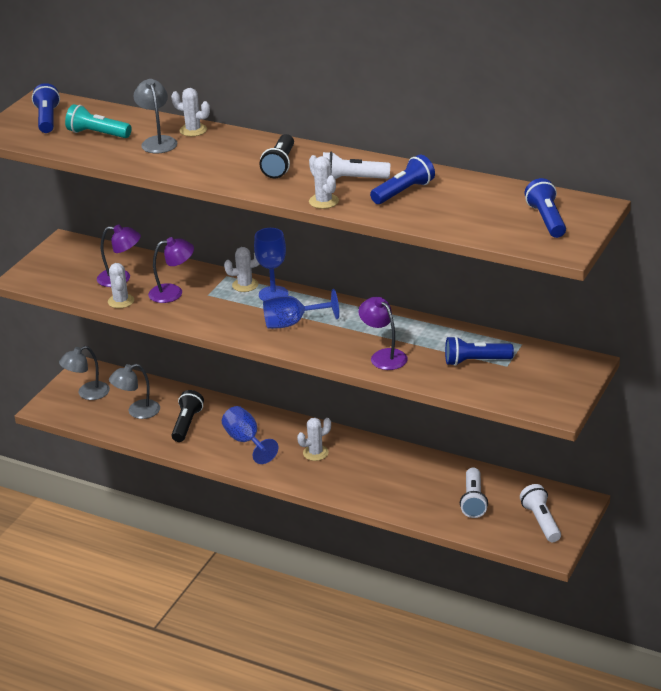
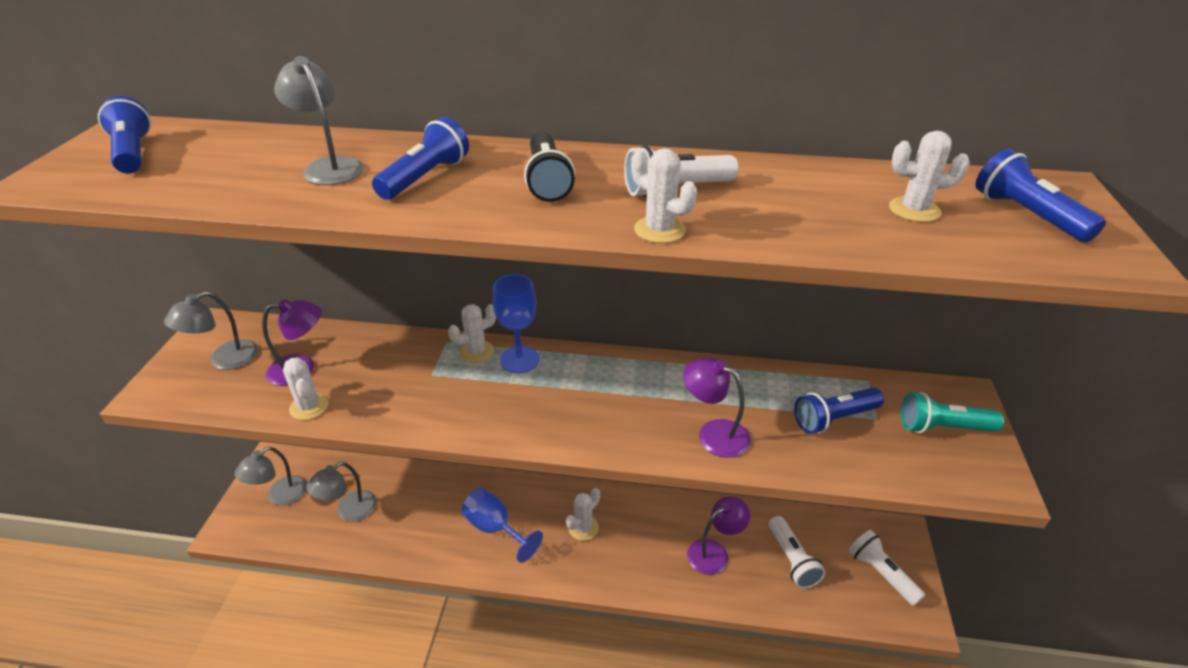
camera: 20 degrees left, 5 degrees up
turquoise flashlight [65,104,132,138] -> turquoise flashlight moved to [901,392,1004,433]
purple lamp [148,237,194,303] -> purple lamp moved to [687,497,750,575]
white cactus [171,88,210,136] -> white cactus moved to [889,131,970,222]
black flashlight [171,390,204,442] -> none
blue goblet [263,289,339,328] -> none
blue flashlight [370,155,435,204] -> blue flashlight moved to [372,117,469,200]
none -> grey lamp [164,291,259,370]

